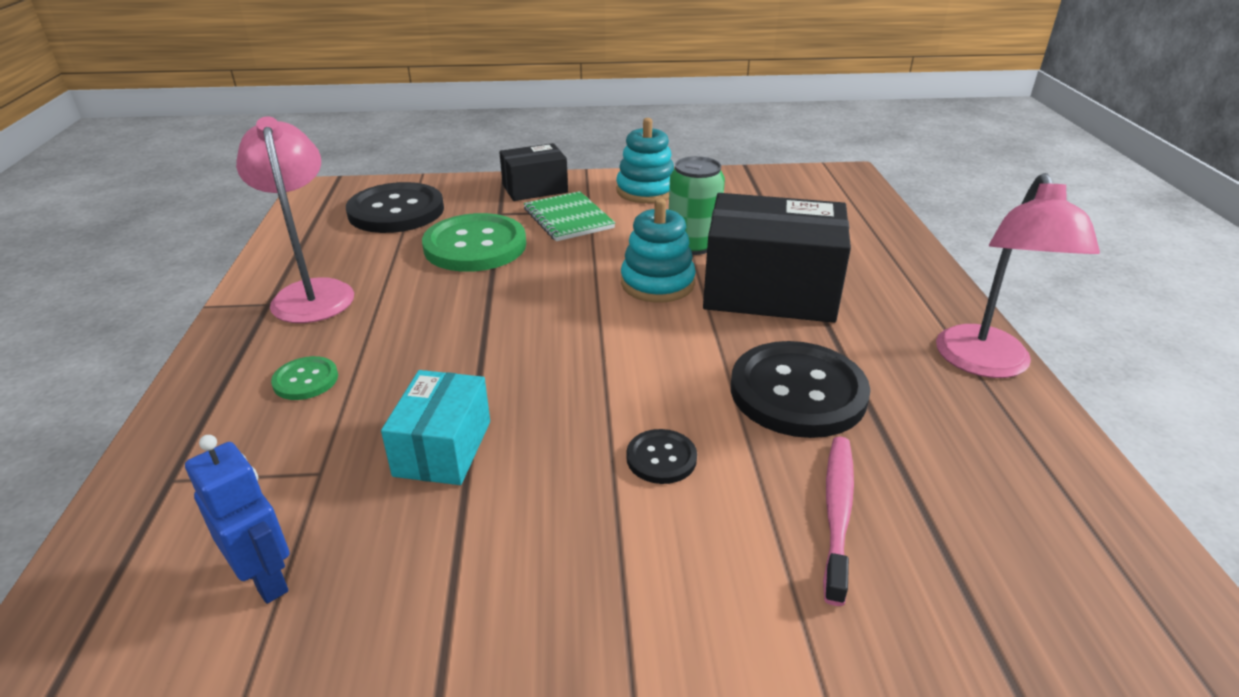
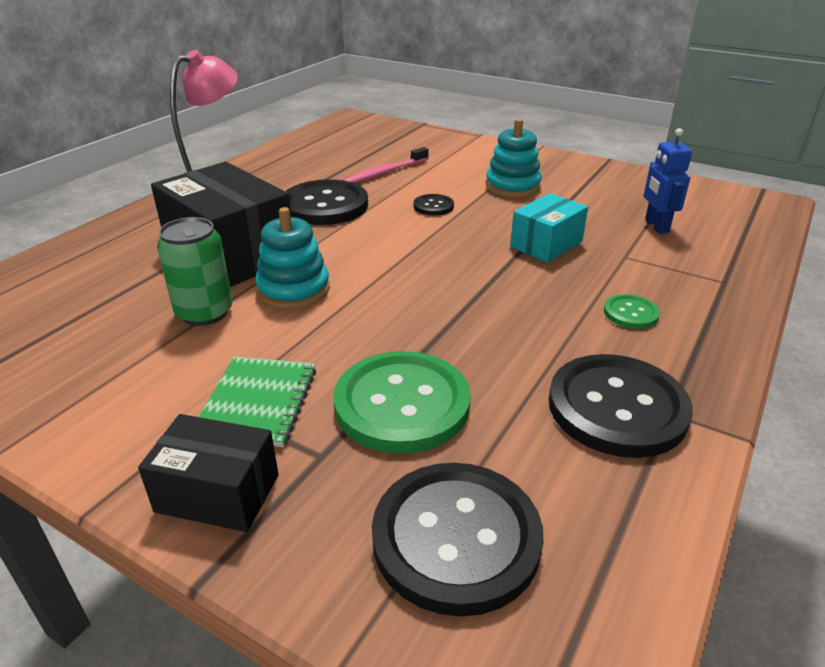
camera: 145 degrees left, 0 degrees up
pink lamp [236,117,354,323] -> black button [549,354,693,458]
turquoise stacking toy [616,118,674,203] -> turquoise stacking toy moved to [486,119,542,197]

